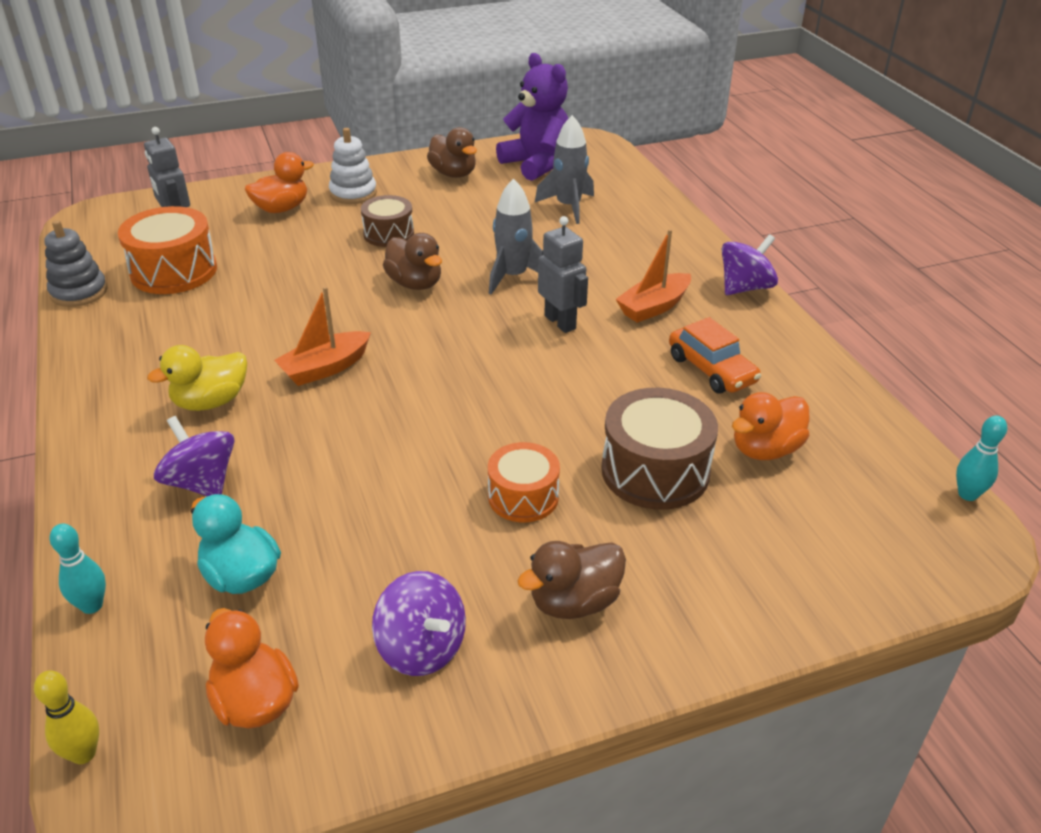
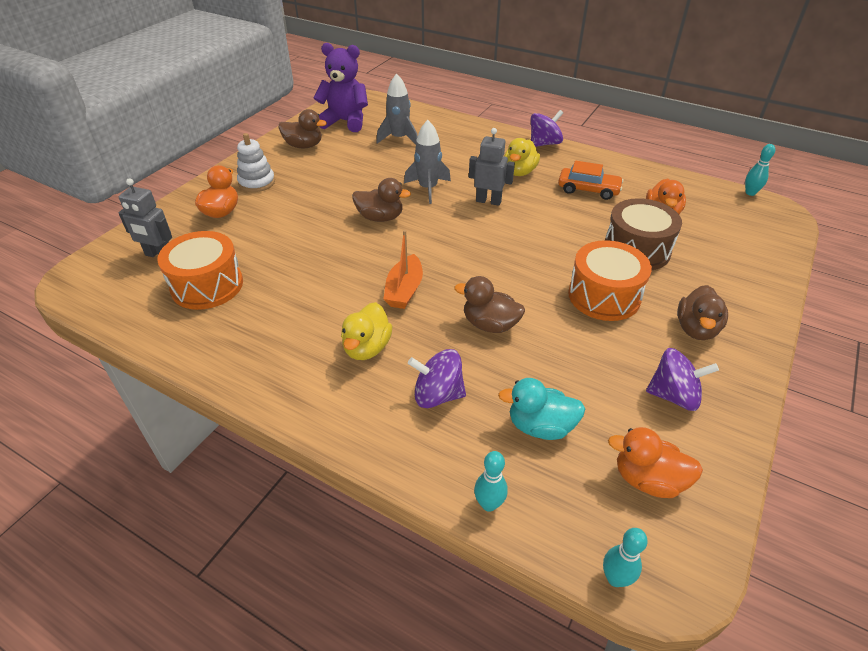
camera: 40 degrees left, 5 degrees up
yellow bowling pin [34,670,99,764] -> turquoise bowling pin [603,528,648,587]
grey stacking toy [44,220,108,307] -> none
brown drum [361,195,414,247] -> none
orange drum [488,442,560,522] -> orange drum [568,240,652,321], size x1.57
orange boat [616,229,691,323] -> yellow duck [505,138,540,176]
purple spinning top [722,234,778,295] -> purple spinning top turned 45 degrees clockwise [531,110,563,147]
none -> brown duck [454,276,525,333]

